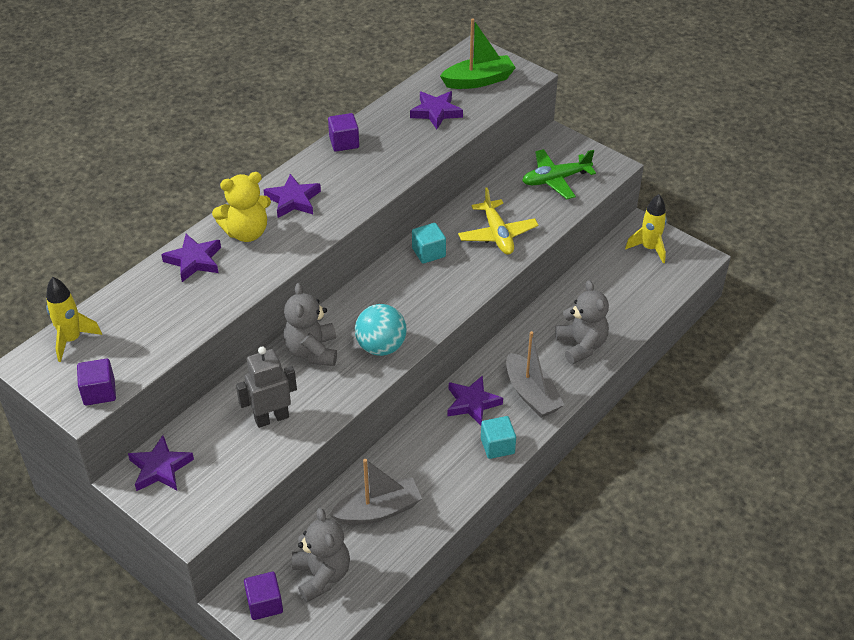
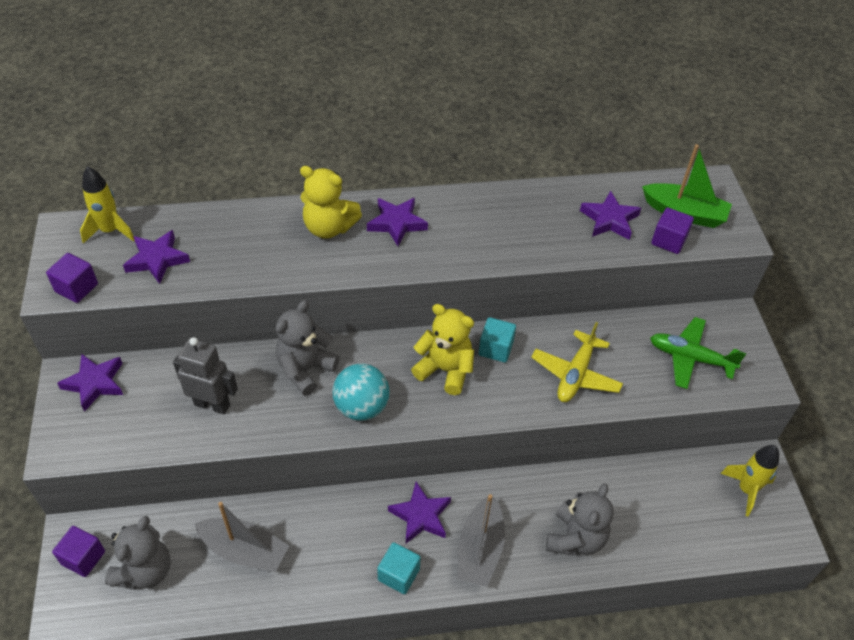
camera: 40 degrees right, 5 degrees up
purple star [161,234,221,282] -> purple star moved to [123,230,190,284]
purple cube [328,113,359,152] -> purple cube moved to [651,207,694,254]
none -> yellow teddy bear [411,304,474,395]

